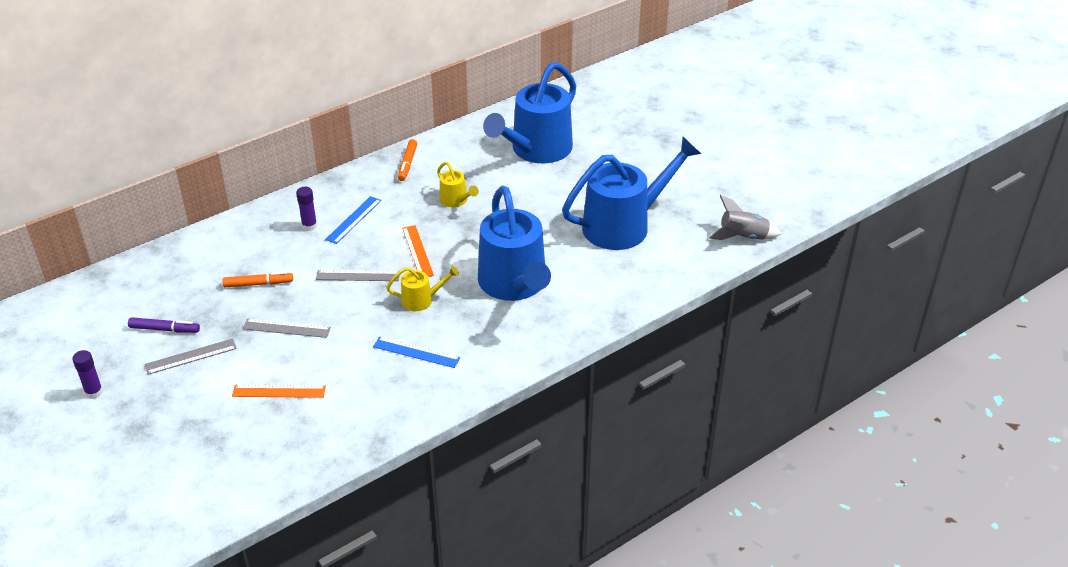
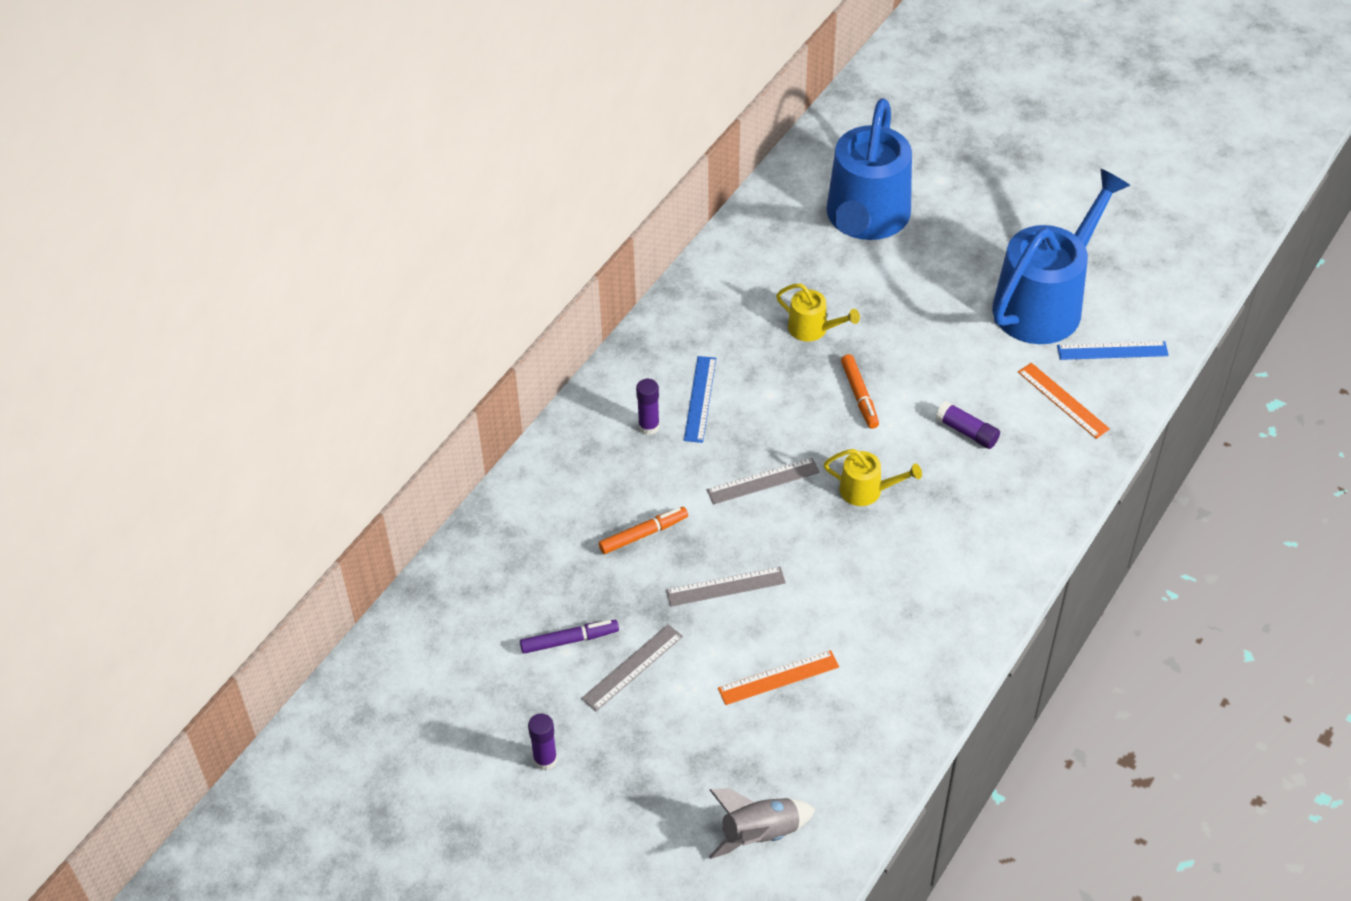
camera: 20 degrees left, 10 degrees up
blue ruler [373,337,460,368] -> blue ruler moved to [1057,341,1169,360]
yellow watering can [386,266,459,311] -> yellow watering can turned 45 degrees clockwise [824,449,922,506]
orange marker [398,139,417,181] -> orange marker moved to [841,354,879,429]
orange ruler [402,225,434,277] -> orange ruler moved to [1018,363,1110,439]
blue watering can [478,186,551,301] -> purple glue stick [935,401,1000,449]
grey rocket [709,195,781,240] -> grey rocket moved to [709,788,816,859]

